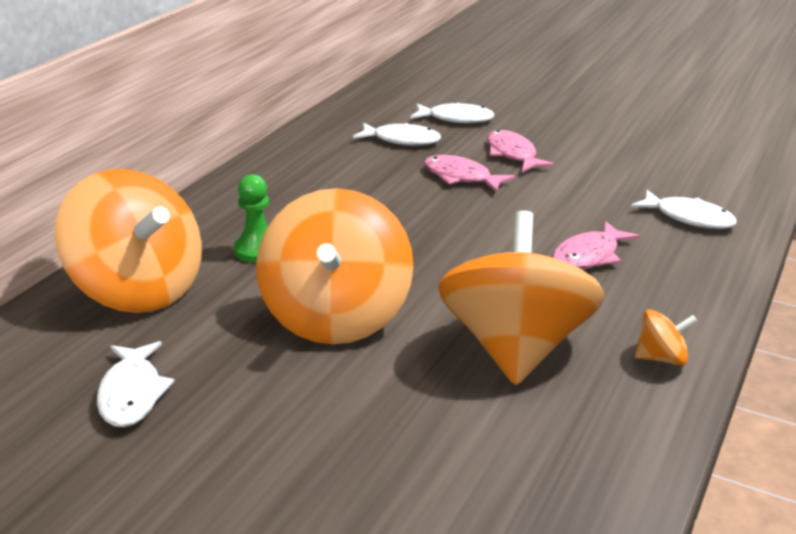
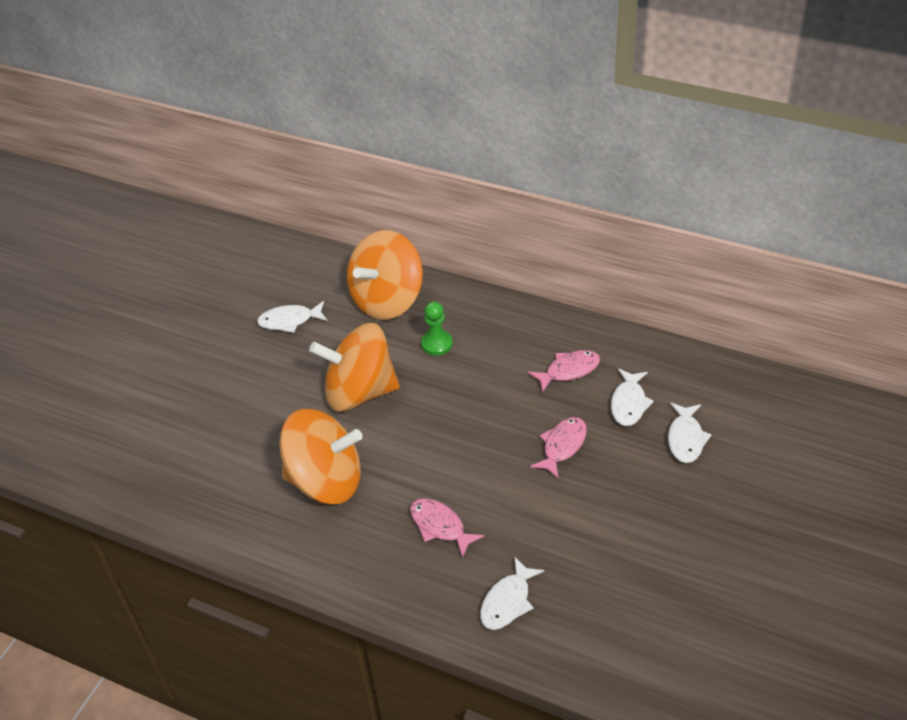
camera: 90 degrees right, 15 degrees up
pink fish [488,130,554,172] -> pink fish moved to [528,350,600,393]
orange spinning top [635,309,697,366] -> none

